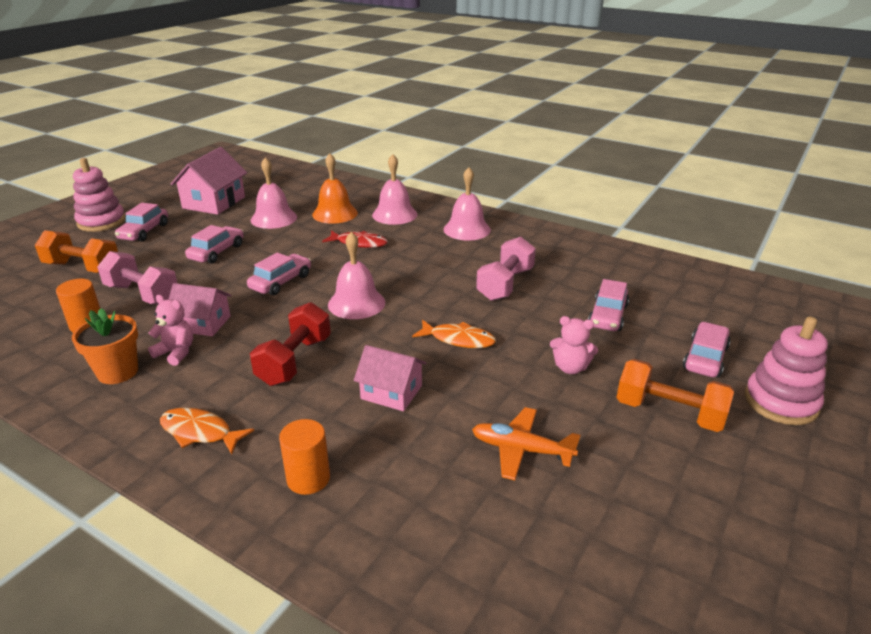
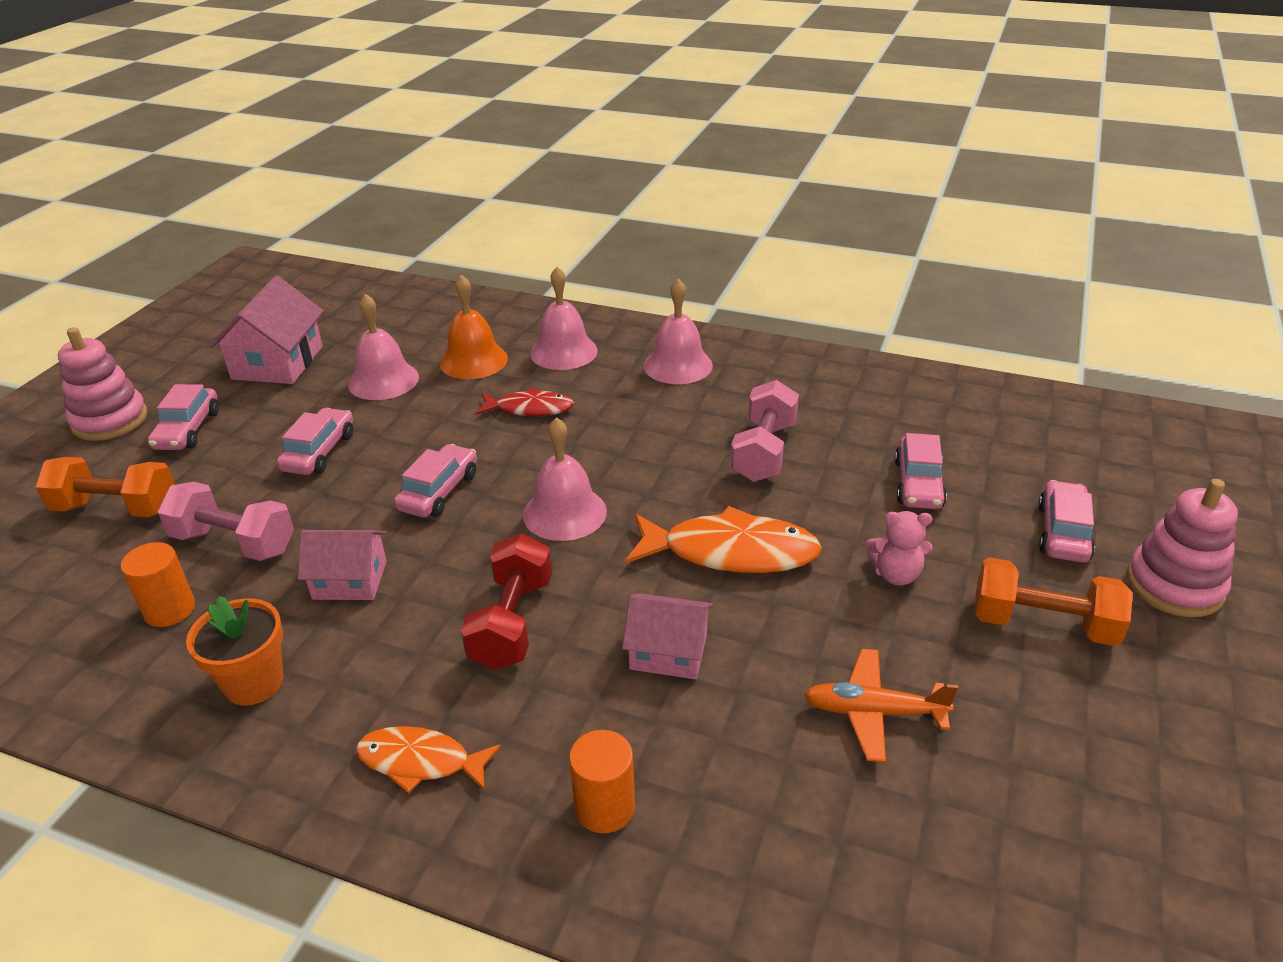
camera: 10 degrees left, 5 degrees up
pink teddy bear [148,295,193,366] -> none
orange fish [412,320,496,348] -> orange fish [625,506,822,573], size x1.64

